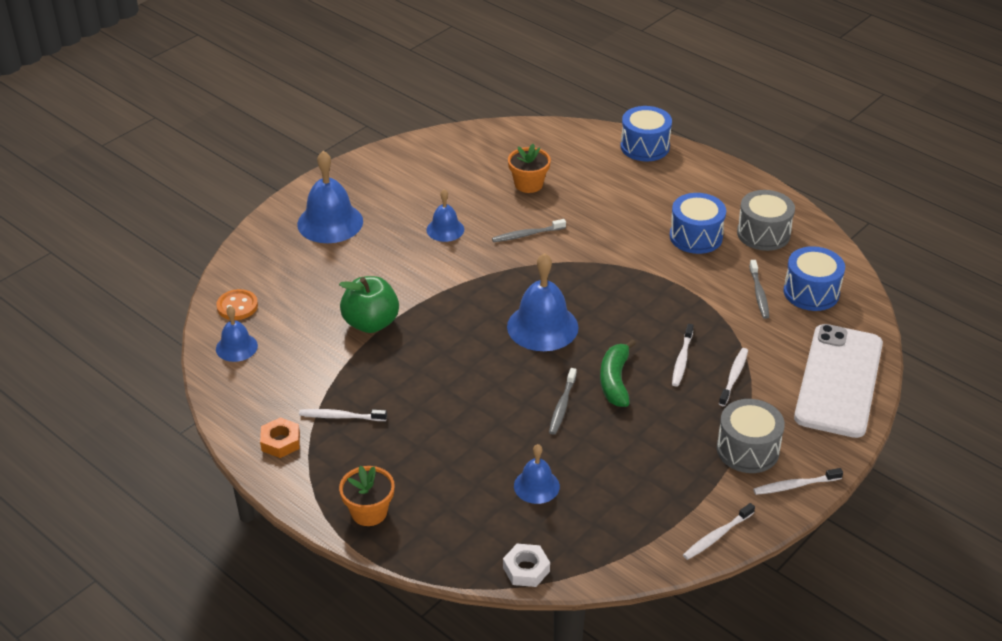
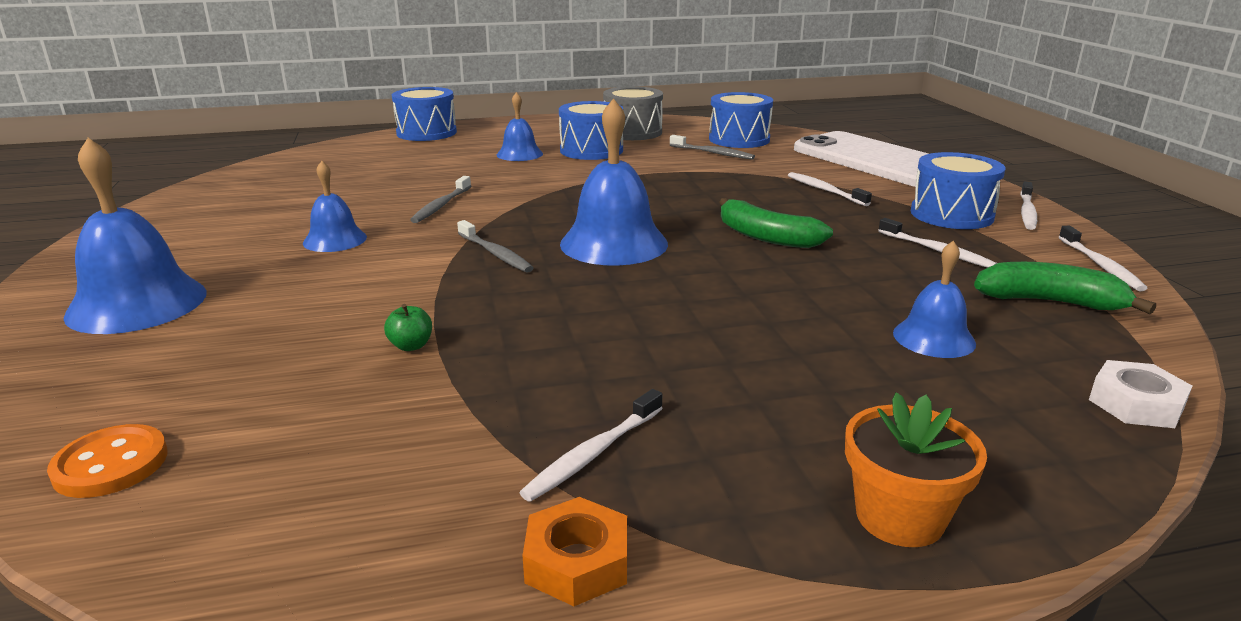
camera: 55 degrees left, 15 degrees down
blue bell [216,306,258,362] -> blue bell moved to [497,92,543,161]
green apple [339,276,399,333] -> green apple [384,304,432,351], size x0.41
orange flower pot [508,144,551,193] -> none
grey toothbrush [549,368,576,435] -> grey toothbrush moved to [457,220,534,273]
white toothbrush [672,324,694,387] -> white toothbrush moved to [878,218,997,268]
grey drum [717,399,785,473] -> blue drum [911,152,1005,229]
none -> green banana [974,262,1156,314]

